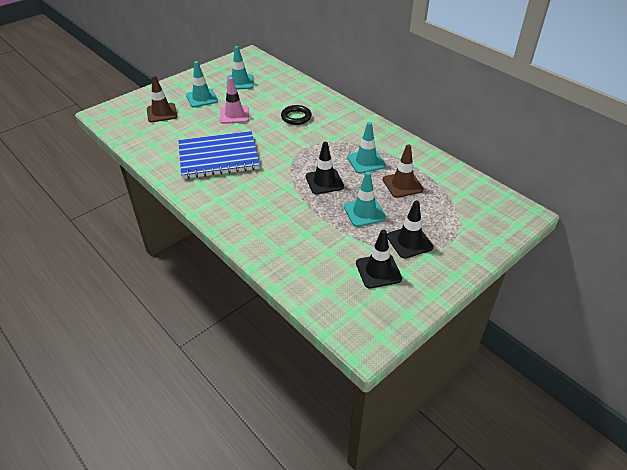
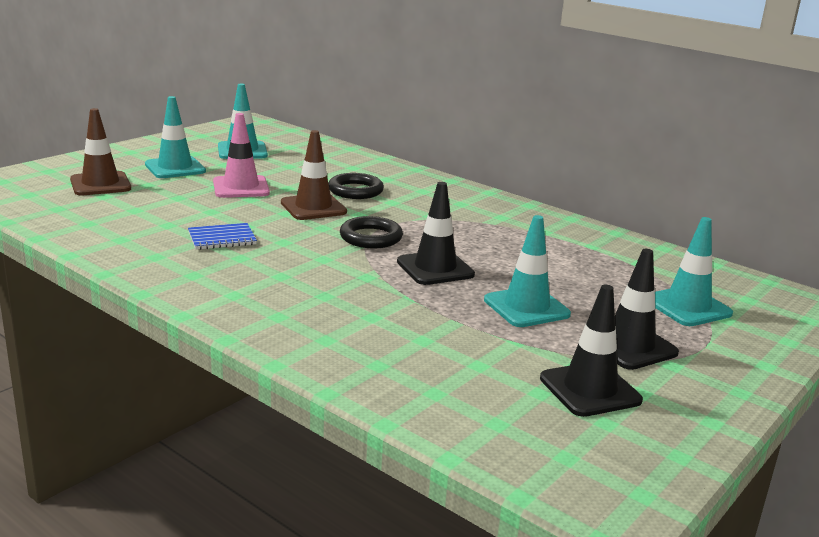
camera: 10 degrees left, 20 degrees down
blue notebook [179,131,260,179] -> blue notebook [188,223,257,250], size x0.41
turquoise traffic cone [347,122,386,174] -> turquoise traffic cone moved to [655,217,733,326]
brown traffic cone [383,144,424,198] -> brown traffic cone moved to [281,130,347,220]
none -> black ring [340,216,403,248]

